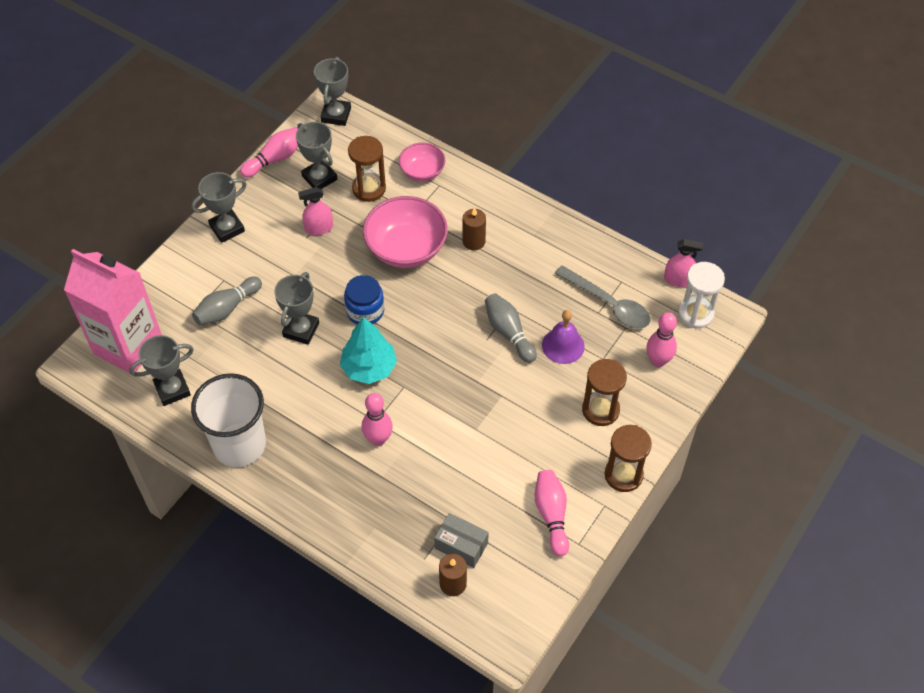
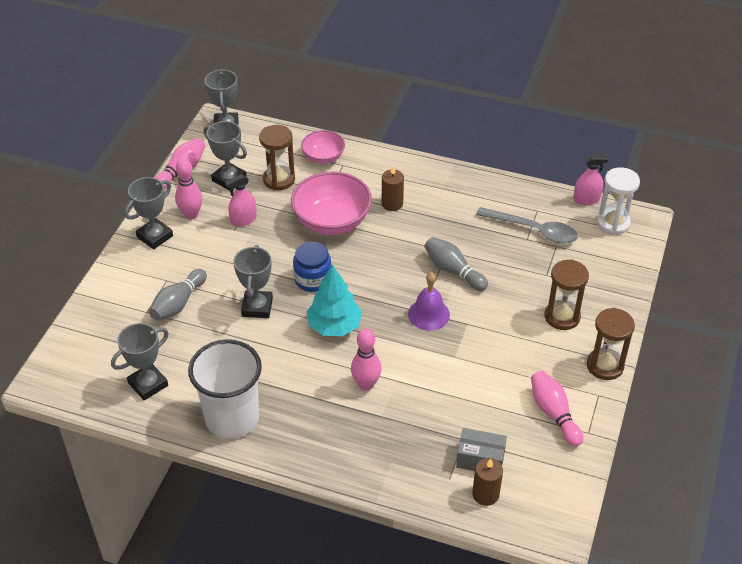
camera: 15 degrees left, 10 degrees down
pink carton [64,249,162,373] -> none
purple bell [542,310,585,364] -> purple bell moved to [408,272,450,331]
pink bowling pin [647,313,677,367] -> pink bowling pin moved to [175,158,202,219]

